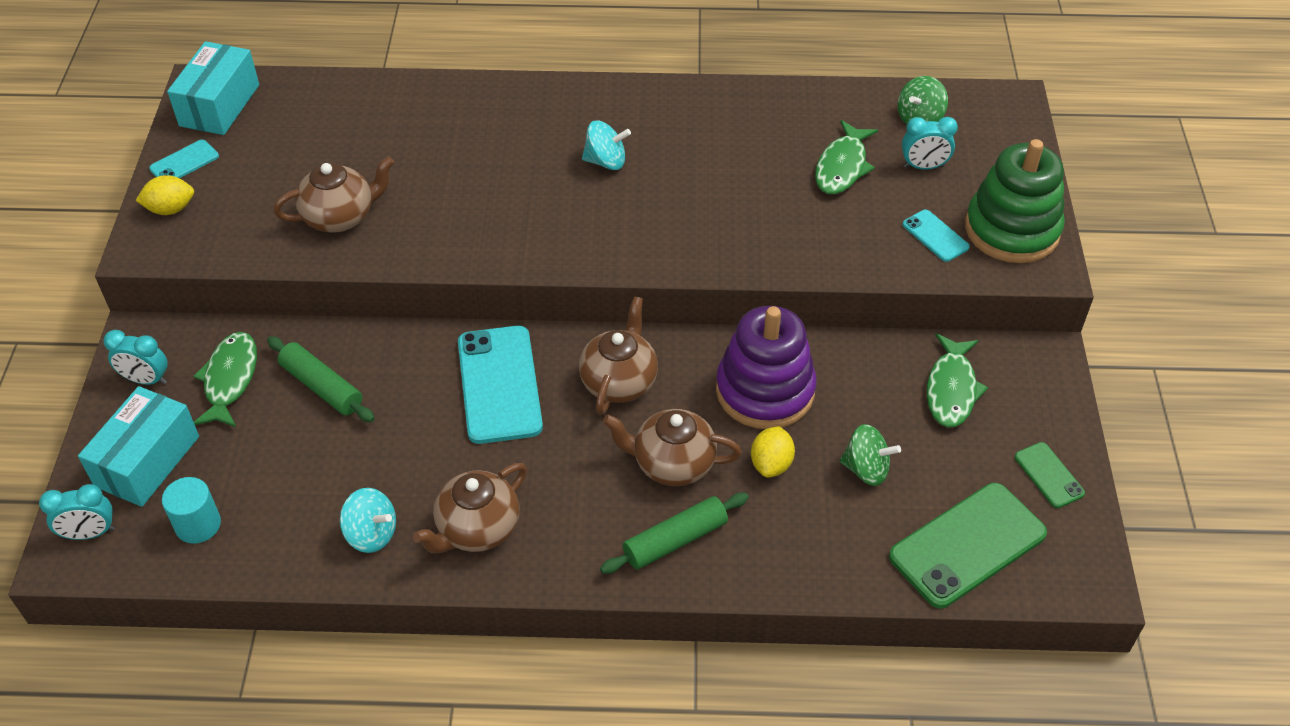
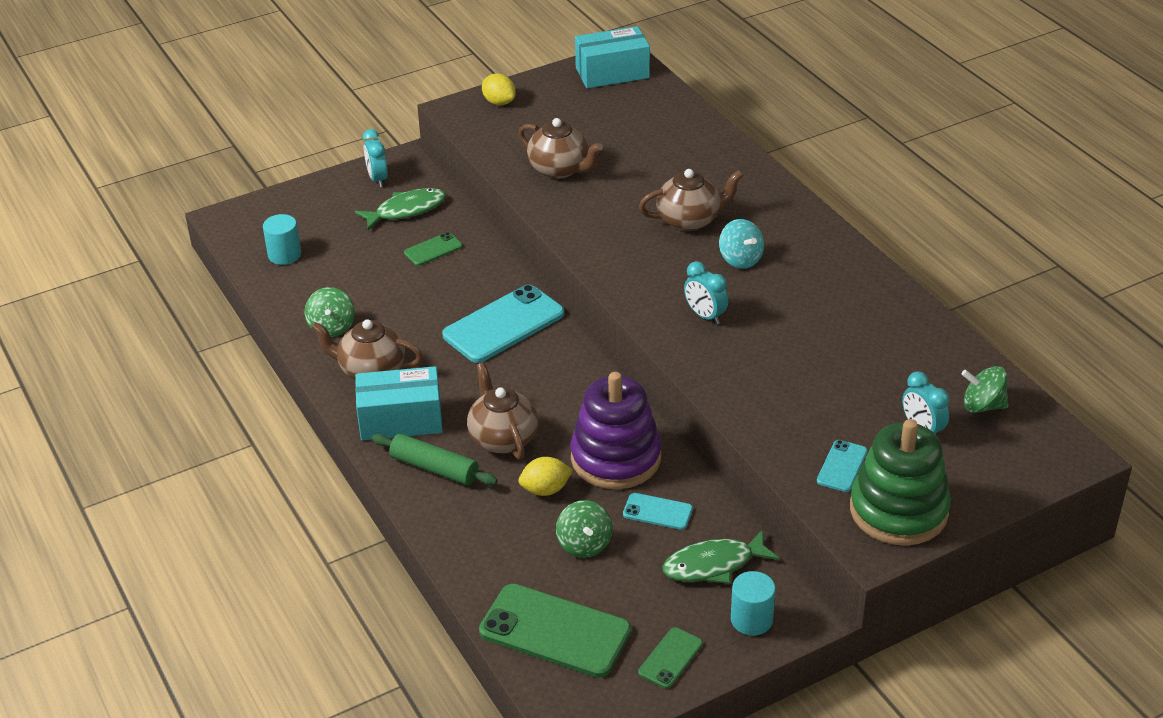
camera: 60 degrees right, 10 degrees down
turquoise clock [39,484,115,540] -> turquoise clock moved to [684,261,728,324]
turquoise box [78,386,199,507] -> turquoise box moved to [355,366,443,440]
turquoise phone [149,140,219,178] -> turquoise phone moved to [623,493,693,530]
green rolling pin [267,336,375,422] -> green phone [404,232,463,266]
turquoise spinning top [340,488,396,553] -> green spinning top [305,287,355,337]
brown teapot [579,296,658,415] -> brown teapot moved to [639,169,744,231]
green fish [815,120,878,194] -> none
none -> turquoise cylinder [731,571,776,636]

